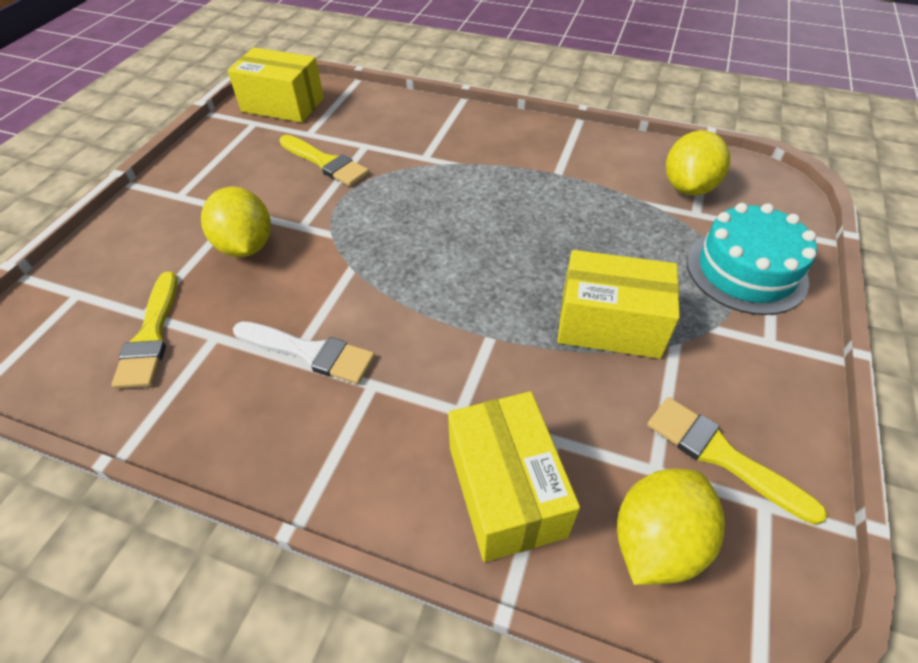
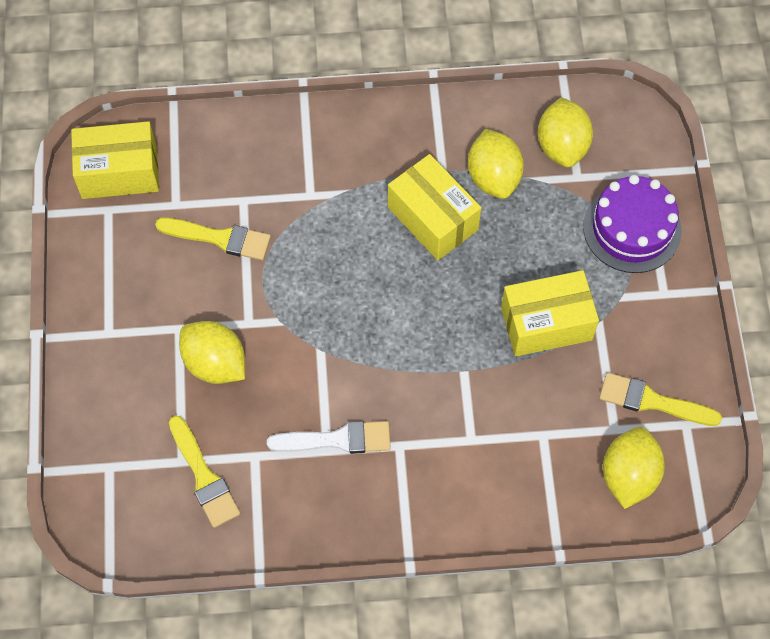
camera: 25 degrees left, 15 degrees up
yellow box [448,391,580,562] -> yellow box moved to [388,154,481,260]
turquoise cake [687,203,817,315] -> purple cake [583,175,681,273]
none -> yellow lemon [468,129,524,199]

